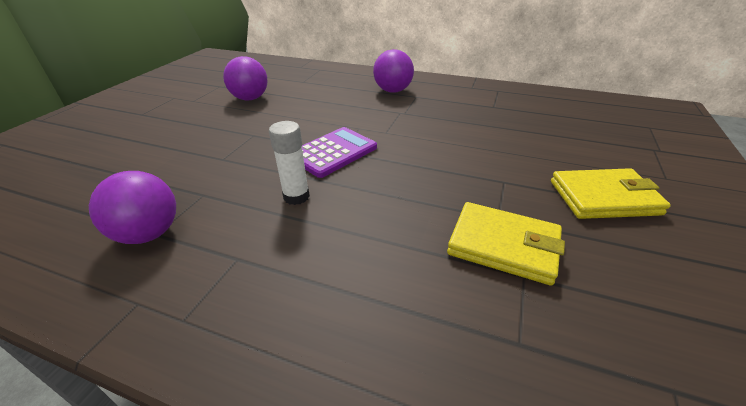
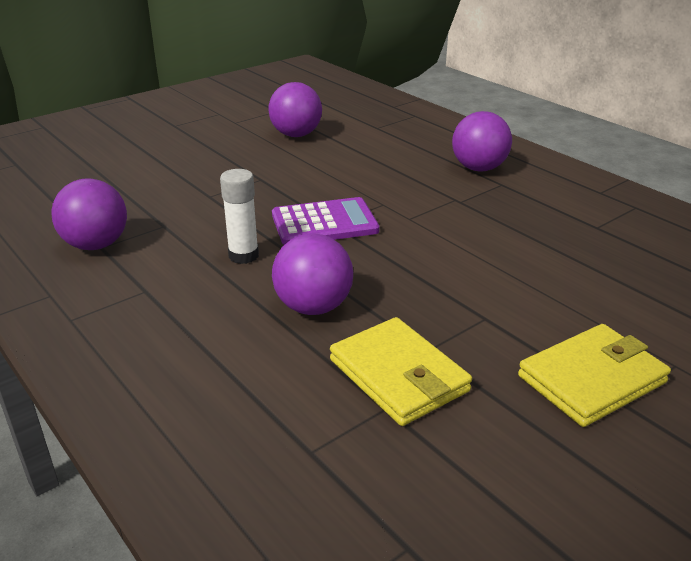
camera: 30 degrees right, 5 degrees down
yellow wallet [551,168,671,219] -> yellow wallet turned 60 degrees counterclockwise [518,324,671,427]
none -> purple ball [272,233,353,315]

